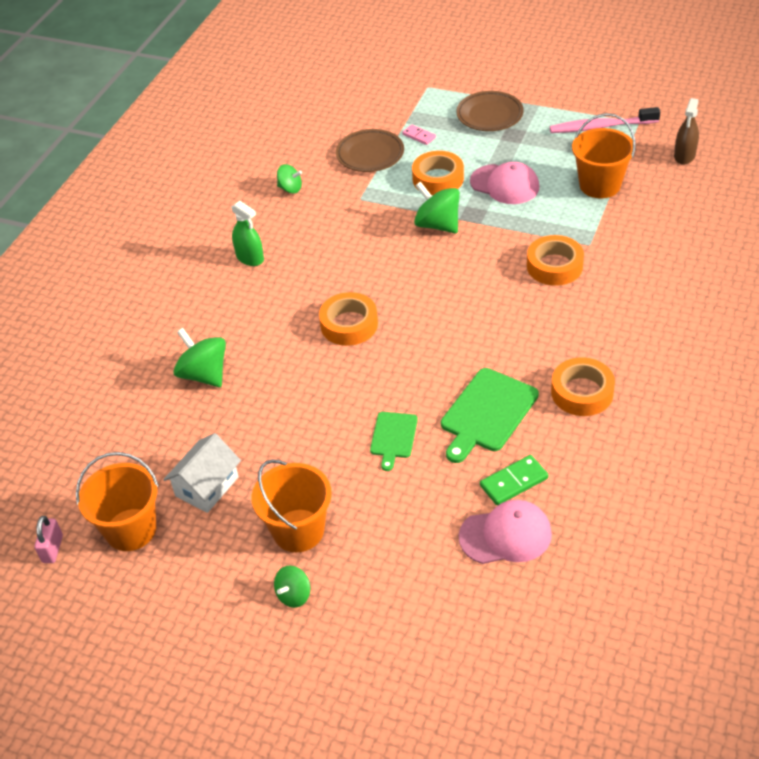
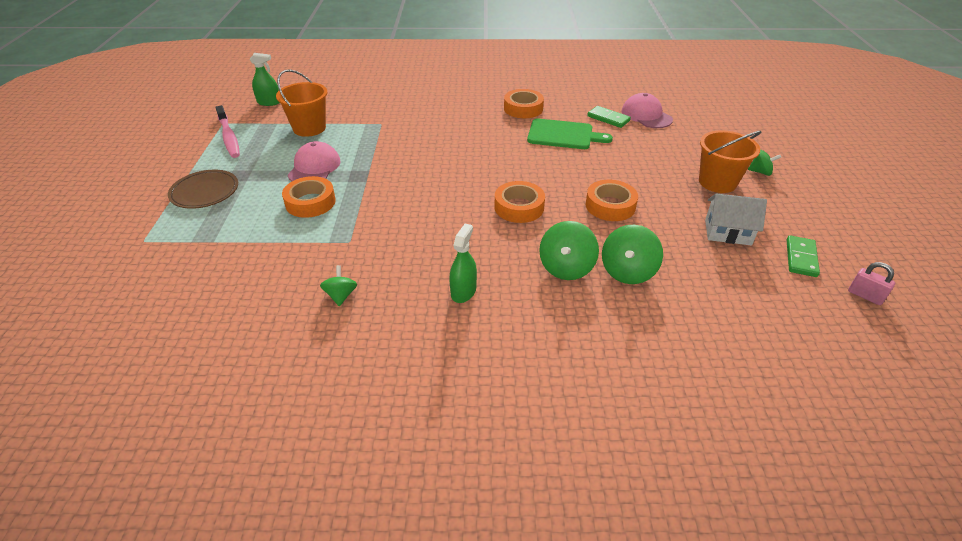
camera: 115 degrees left, 5 degrees down
pink padlock [34,516,63,563] -> pink padlock turned 60 degrees clockwise [848,262,895,305]
orange bucket [76,452,159,551] -> green domino [787,235,820,277]
brown plate [336,129,404,172] -> none
green cutting board [370,412,418,471] -> none
pink domino [402,125,436,145] -> none
green spinning top [414,181,460,233] -> green spinning top moved to [539,221,599,280]
orange tape [527,235,584,286] -> orange tape moved to [586,180,638,221]
brown spray bottle [674,98,699,165] -> green spray bottle [250,53,280,106]

